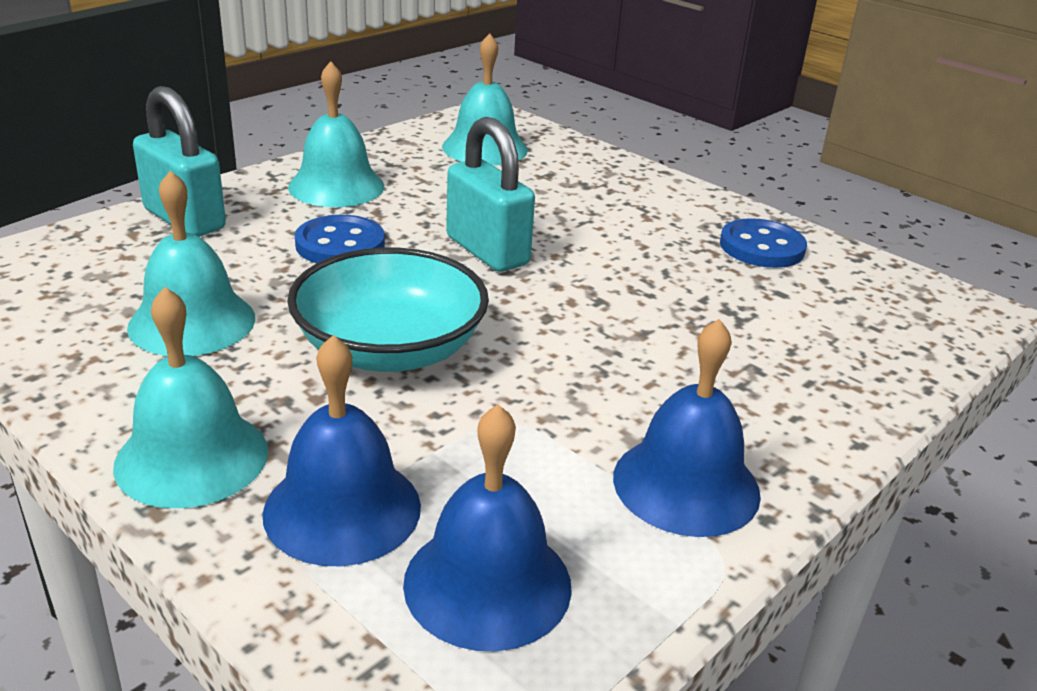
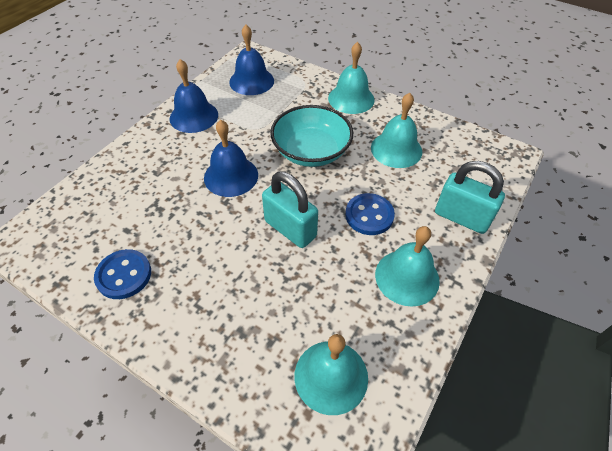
camera: 170 degrees right, 20 degrees up
blue bell [262,335,421,566] -> blue bell moved to [204,120,258,197]

